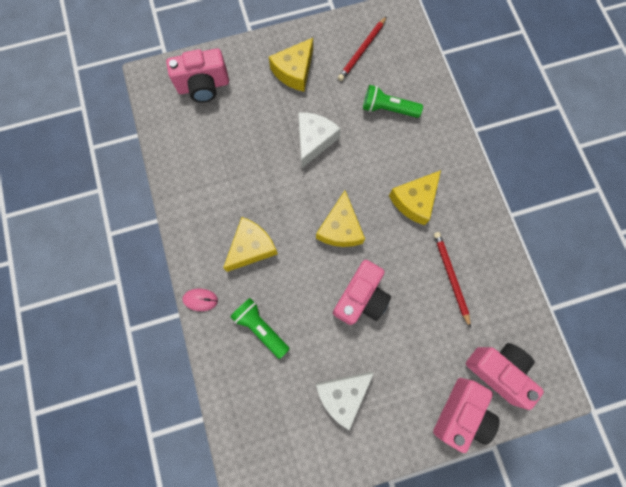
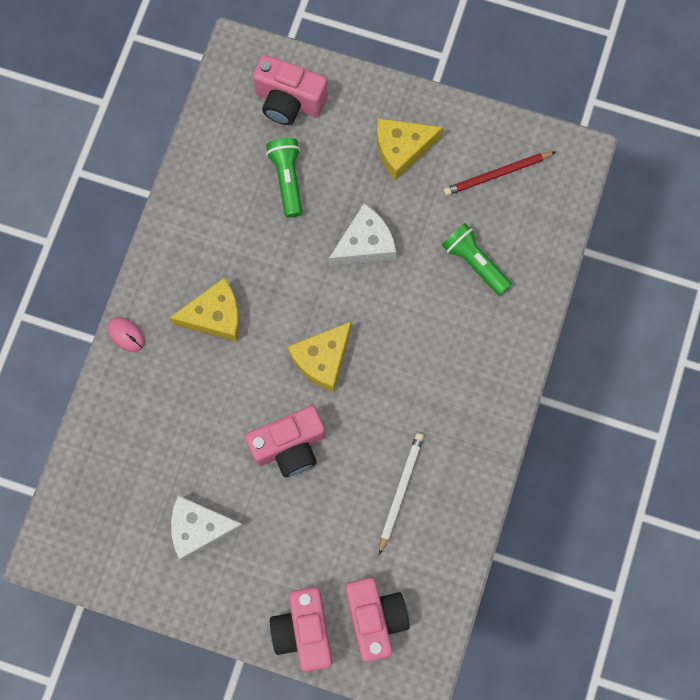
camera: 35 degrees right, 0 degrees up
green flashlight [230,298,289,359] -> green flashlight moved to [266,138,302,218]
yellow cheese [389,170,441,225] -> none
pink camera [433,378,500,453] -> pink camera turned 105 degrees clockwise [270,587,332,672]
red pencil [434,232,471,328] -> white pencil [379,433,424,555]

